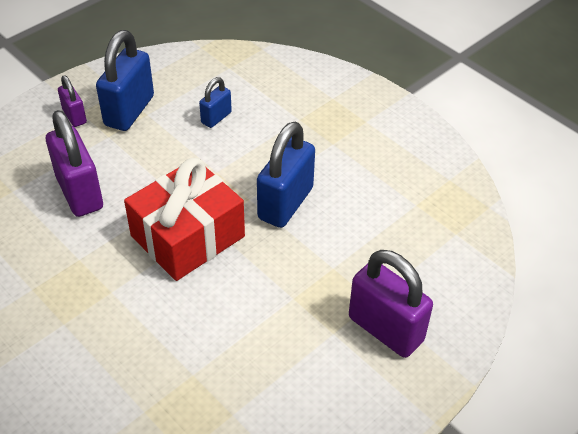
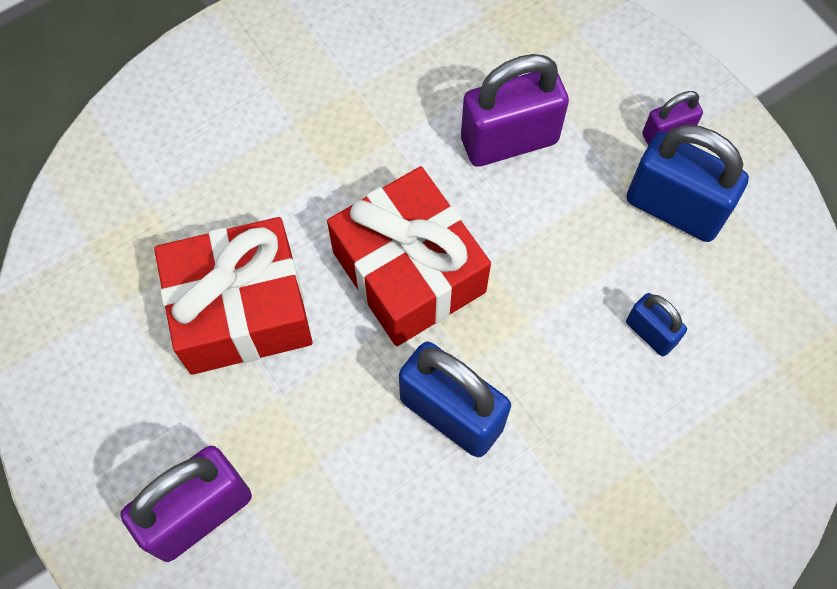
camera: 100 degrees right, 20 degrees up
none -> red gift [154,217,313,375]

